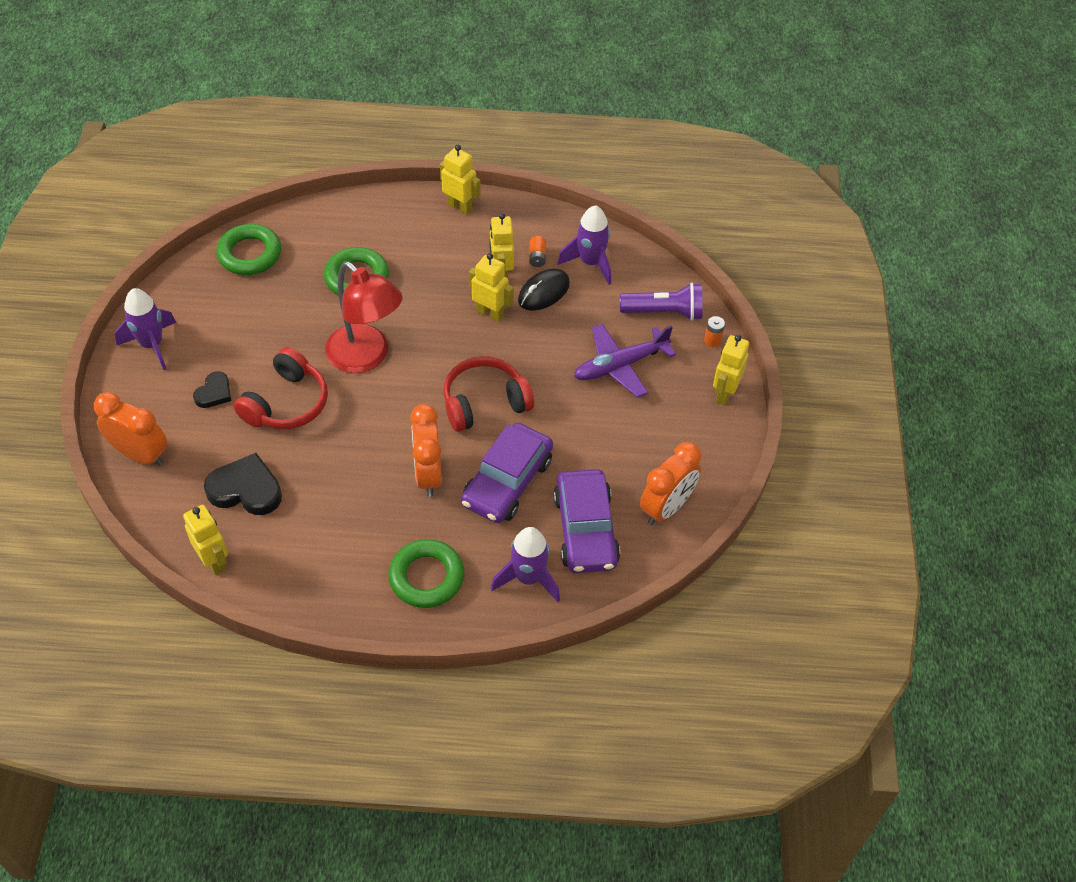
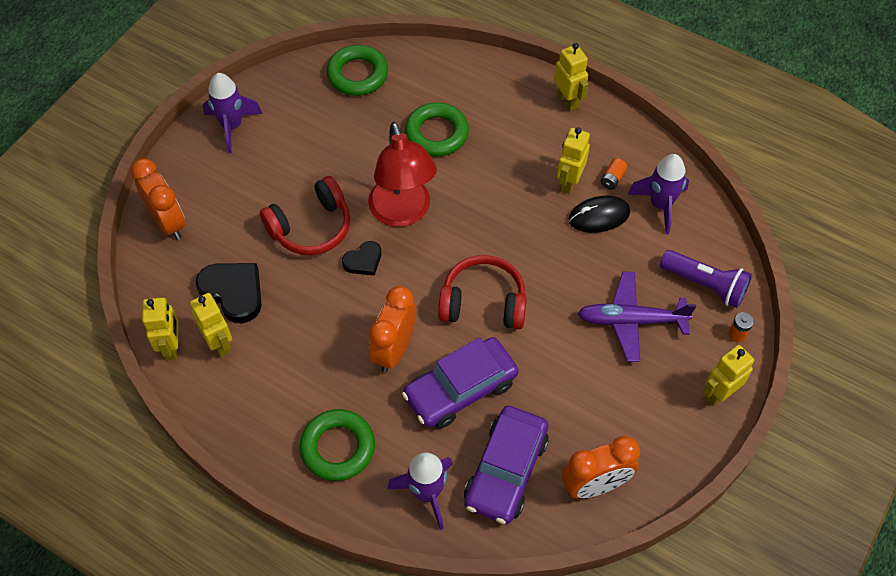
camera: 30 degrees right, 5 degrees up
black heart [193,371,231,408] -> black heart moved to [342,241,381,276]
yellow robot [469,253,514,322] -> yellow robot moved to [190,293,232,357]

